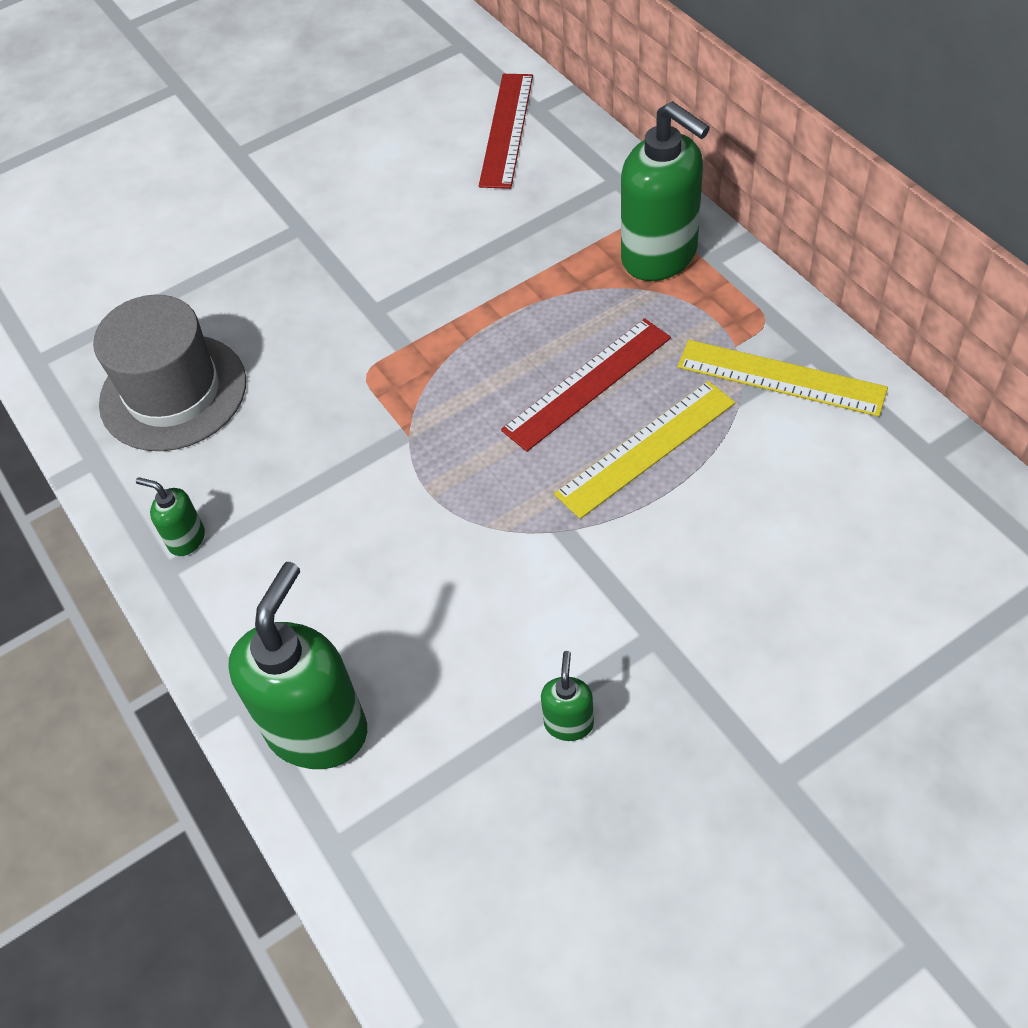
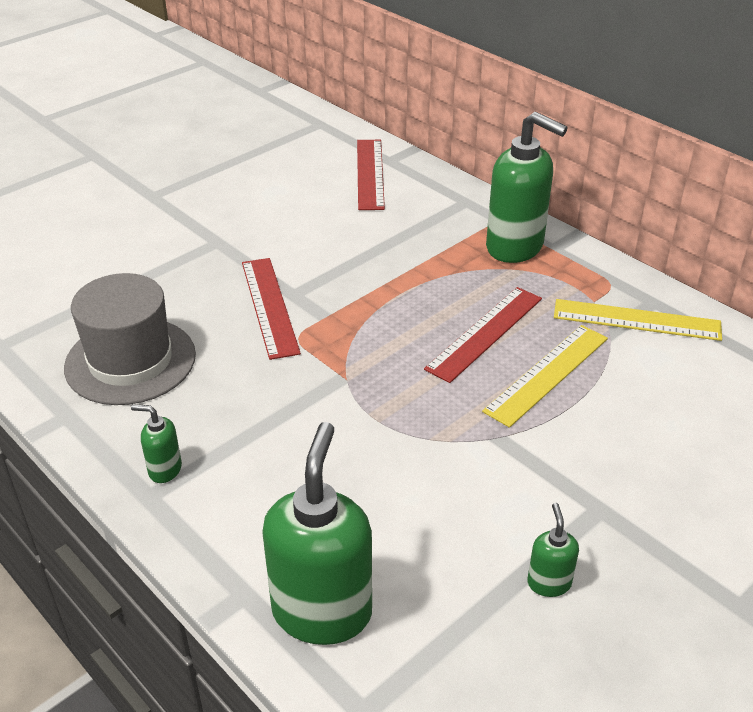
camera: 15 degrees left, 15 degrees down
none -> red ruler [242,258,301,360]

